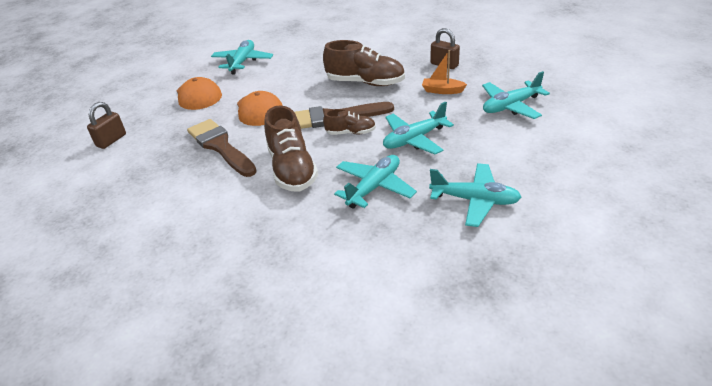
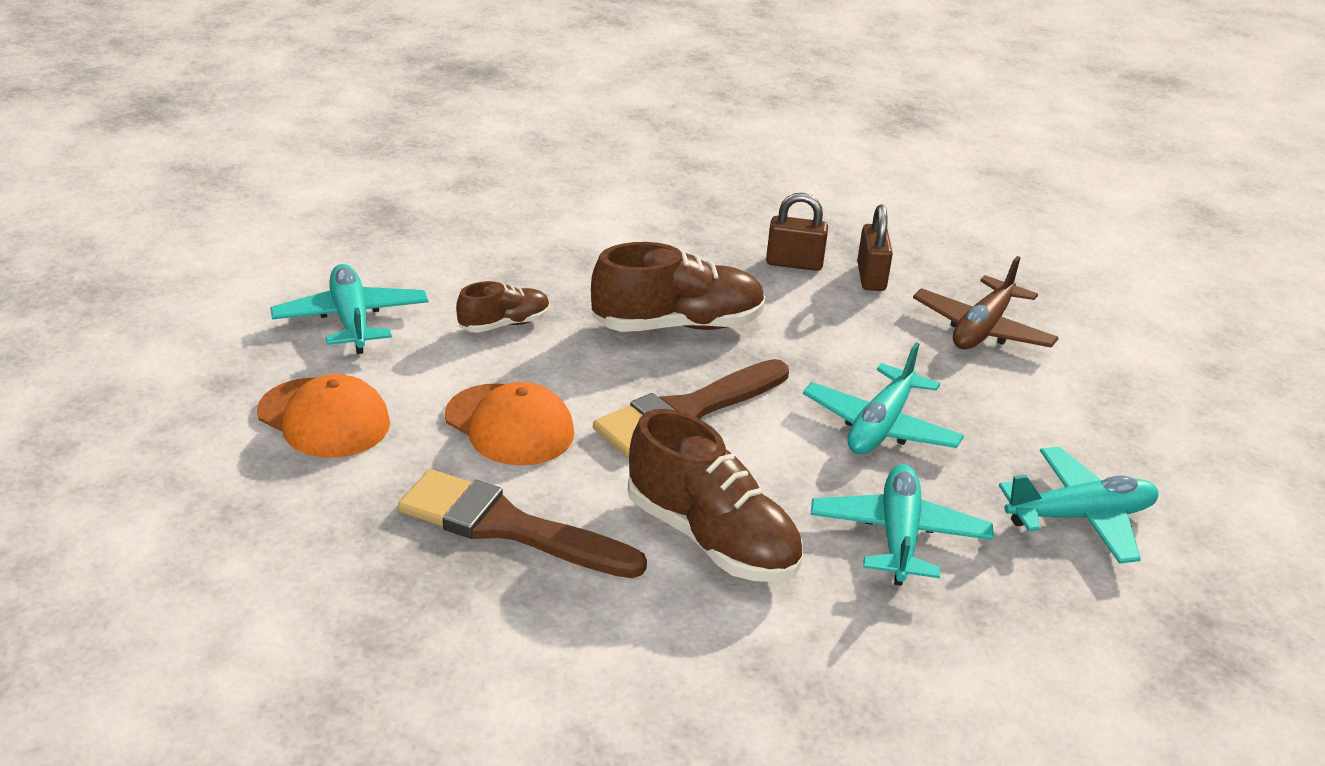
camera: 35 degrees left, 5 degrees down
brown padlock [87,102,126,149] -> brown padlock moved to [857,204,893,291]
brown shoe [323,109,376,135] -> brown shoe moved to [456,281,550,333]
orange boat [422,50,467,94] -> none
turquoise plane [482,71,550,119] -> brown plane [913,256,1059,349]

